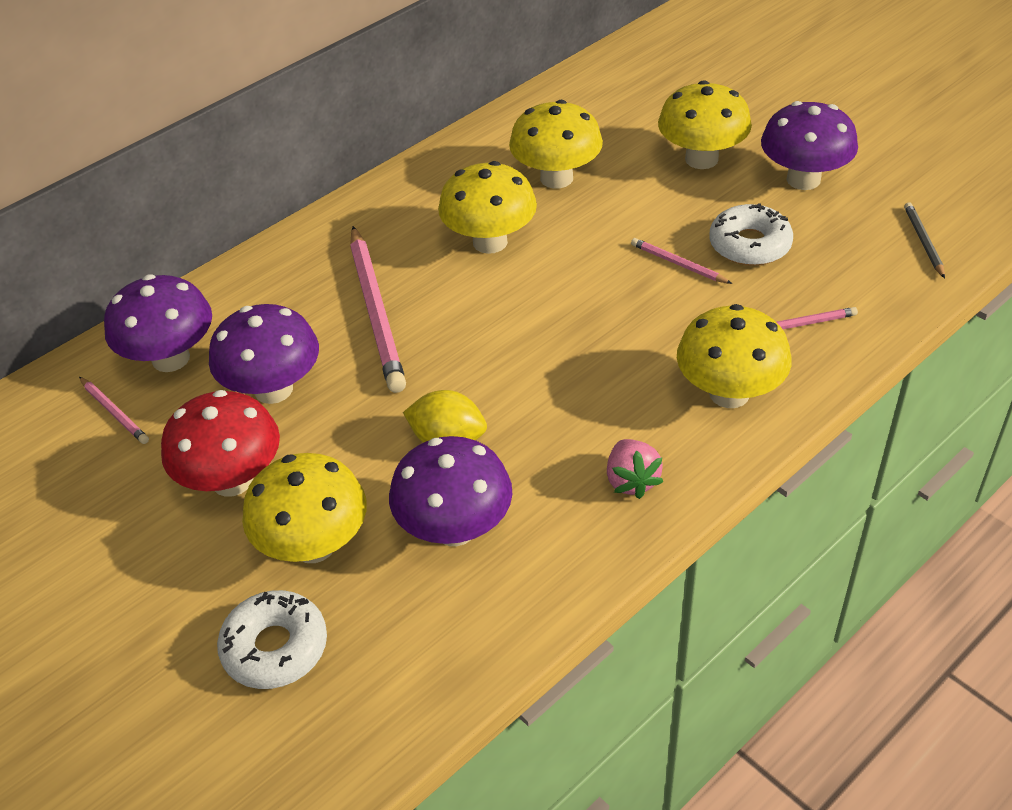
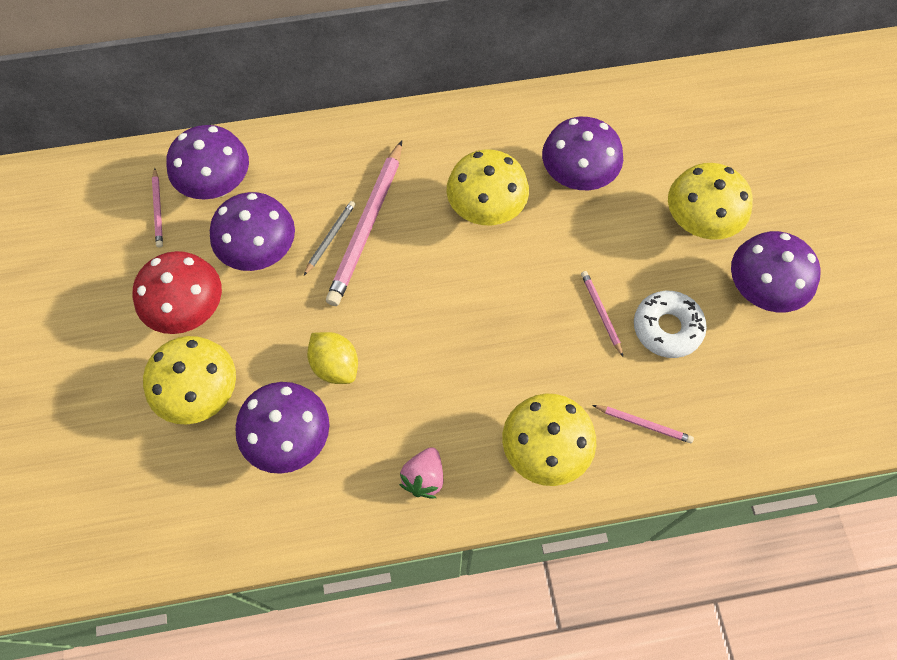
camera: 30 degrees right, 20 degrees up
white donut [217,590,327,689] -> none
yellow mushroom [509,100,603,189] -> purple mushroom [542,117,623,190]
grey pencil [904,202,945,278] -> grey pencil moved to [304,201,355,275]

